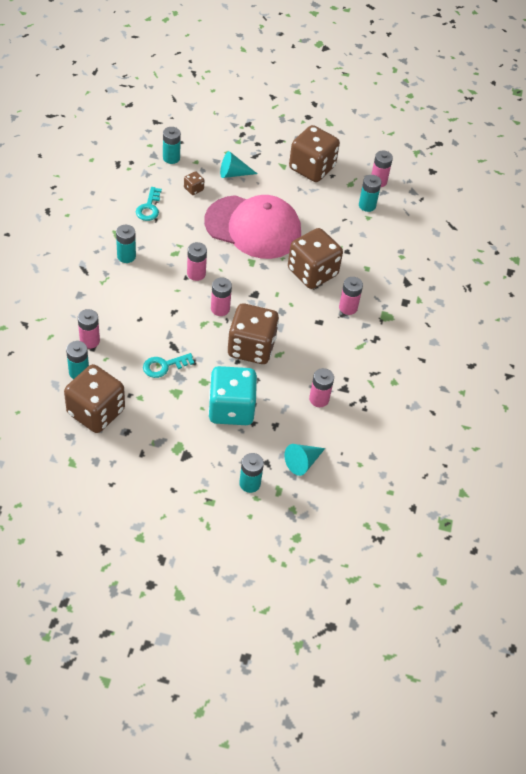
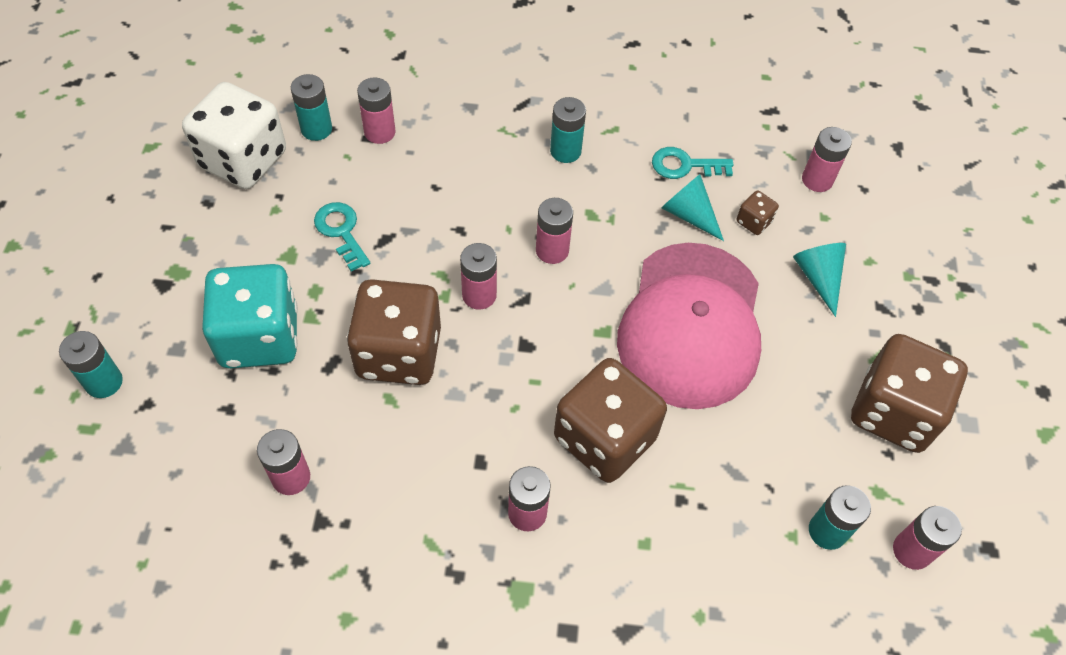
camera: 85 degrees right, 5 degrees up
brown dice [64,364,125,433] -> white dice [182,82,286,189]
turquoise battery [163,127,181,164] -> pink battery [802,127,852,192]
turquoise cone [284,444,325,476] -> turquoise cone moved to [661,174,724,241]

